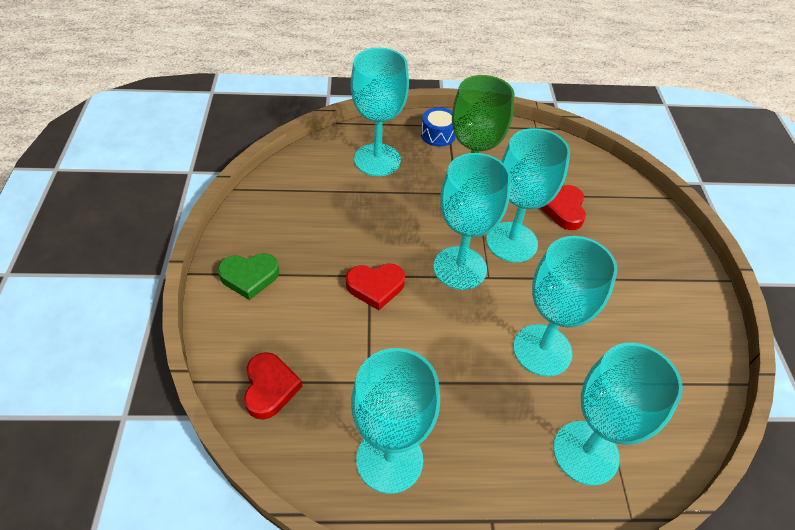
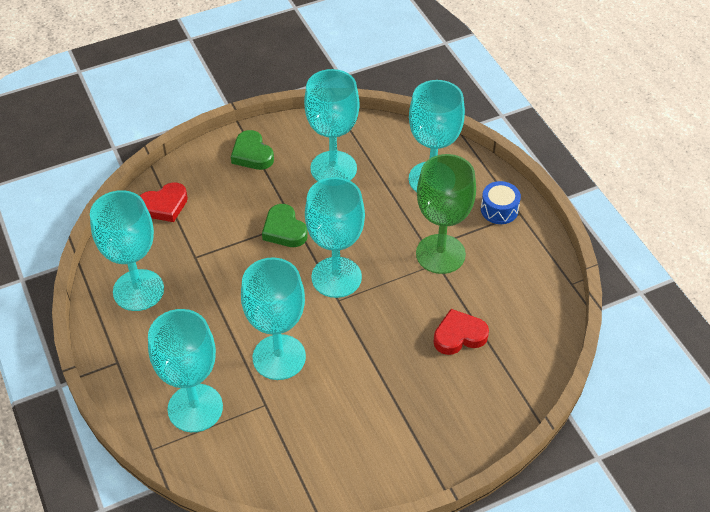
camera: 70 degrees right, 0 degrees up
red heart [346,263,405,310] -> green heart [262,204,308,247]
turquoise goblet [486,128,570,262] -> turquoise goblet moved to [304,69,360,181]

